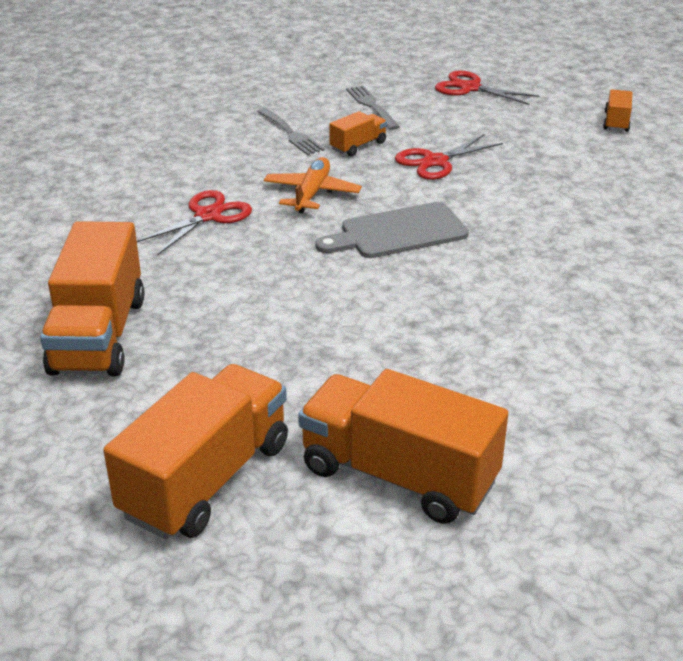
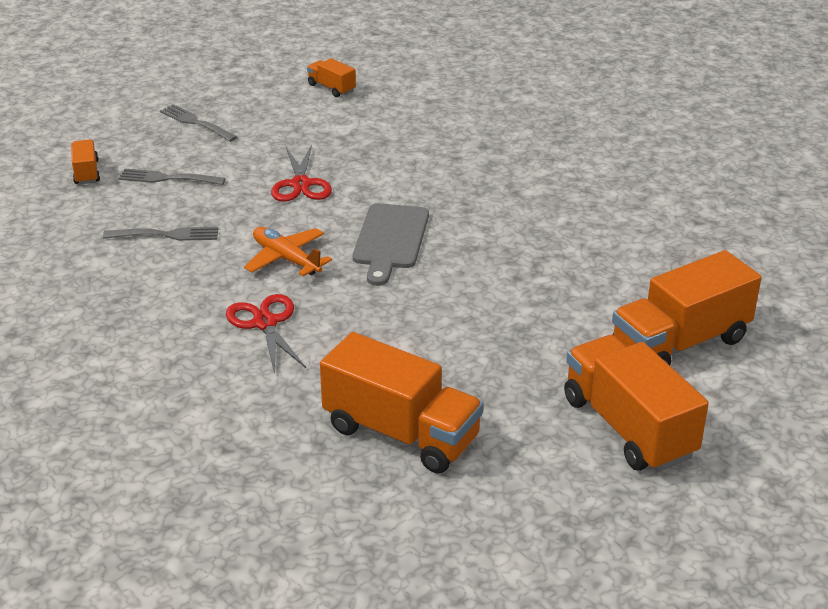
camera: 60 degrees left, 0 degrees up
orange truck [329,111,387,156] -> orange truck moved to [71,139,100,184]
red scissors [435,70,539,105] -> grey fork [160,104,237,142]

